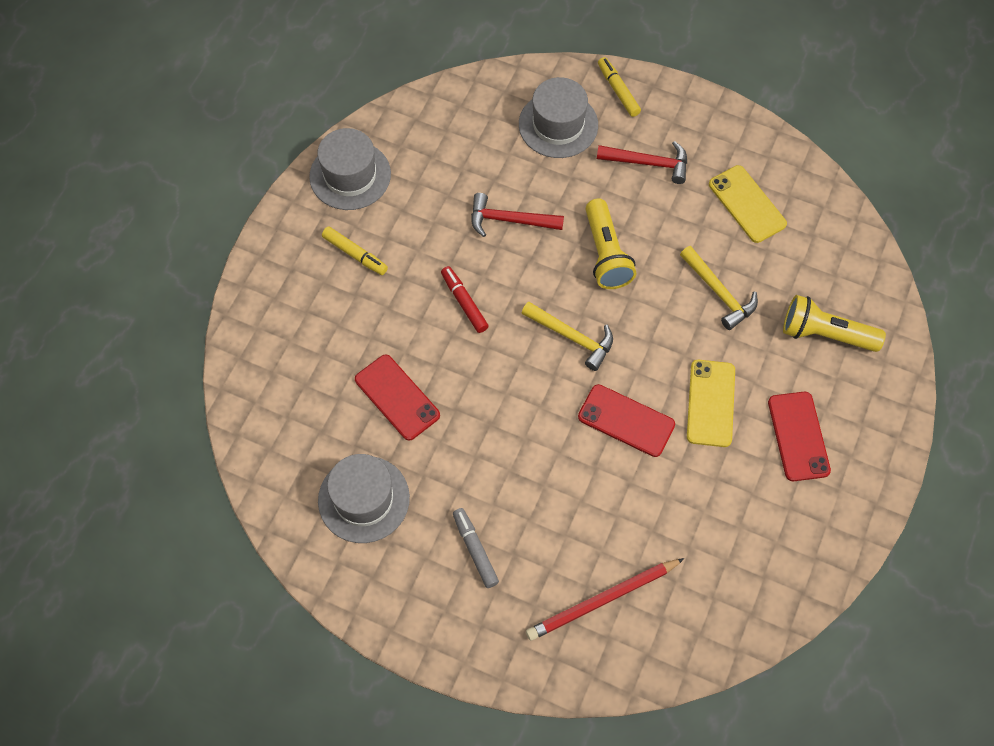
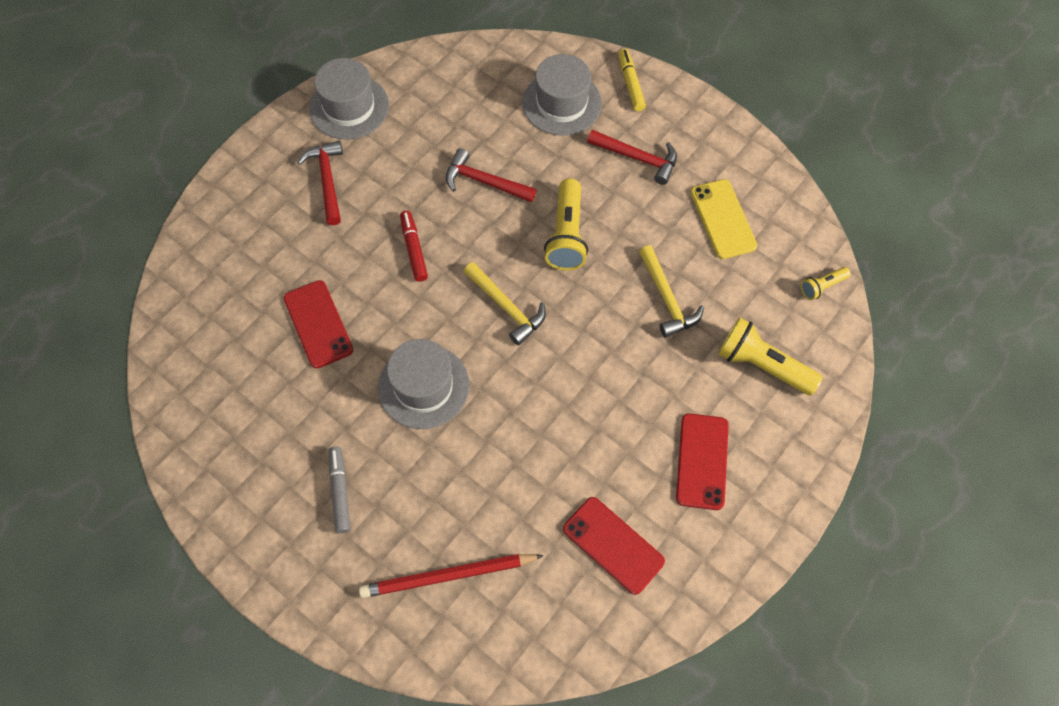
camera: 15 degrees right, 0 degrees up
grey hat [318,454,410,543] -> grey hat moved to [378,339,469,429]
yellow marker [322,227,388,275] -> red hammer [297,141,343,225]
red phone [578,384,675,457] -> red phone moved to [563,497,665,595]
yellow phone [687,360,735,447] -> none
none -> yellow flashlight [801,267,851,300]

